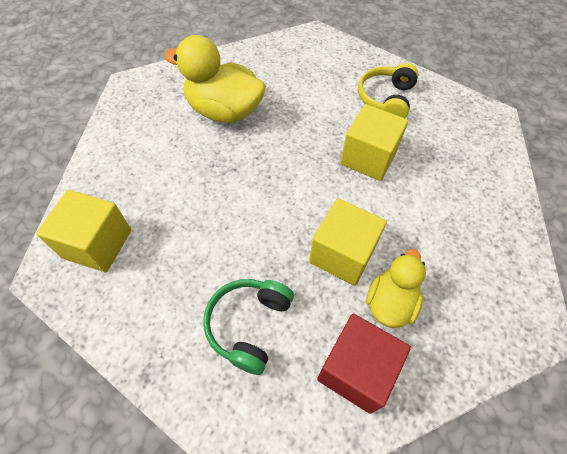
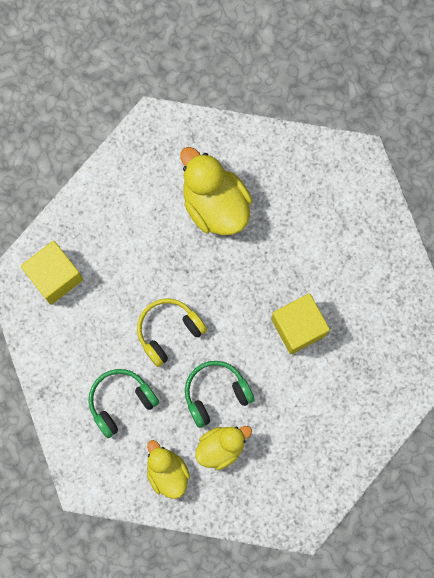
camera: 35 degrees right, 20 degrees up
yellow cube [309,198,387,286] -> green headphones [185,361,254,428]
red cube [317,314,411,414] -> yellow duck [147,440,190,499]
yellow headphones [358,63,419,118] -> yellow headphones moved to [137,299,207,367]

